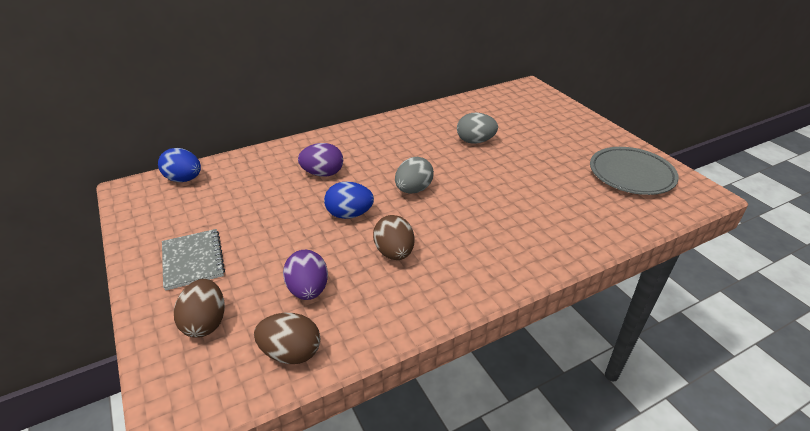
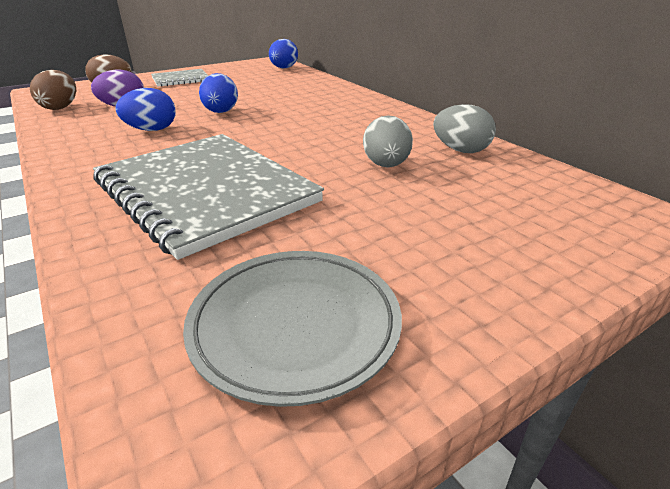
camera: 85 degrees right, 5 degrees down
purple egg [298,143,343,177] -> none
brown egg [373,215,415,260] -> blue egg [115,88,176,131]
grey egg [395,157,434,194] -> grey egg moved to [433,104,496,153]
none -> grey notebook [93,134,324,260]

